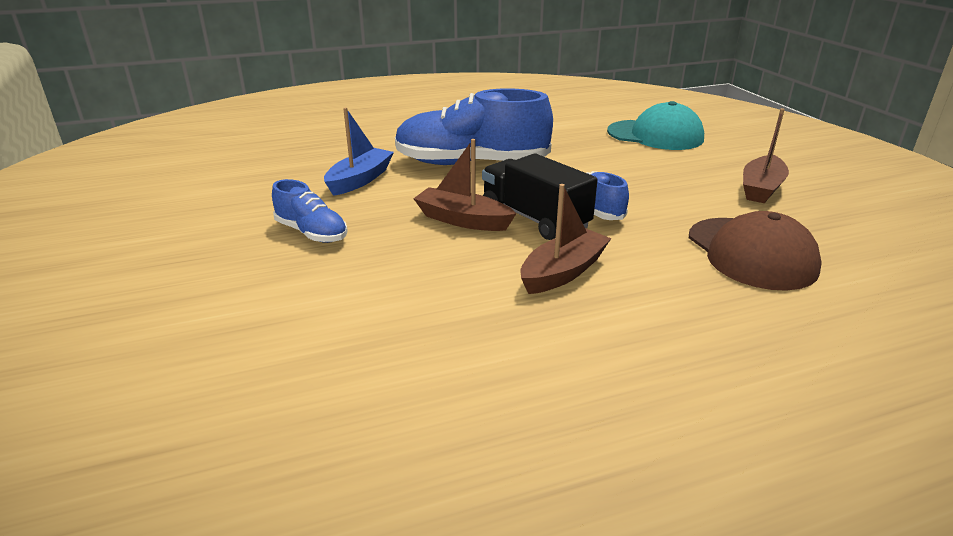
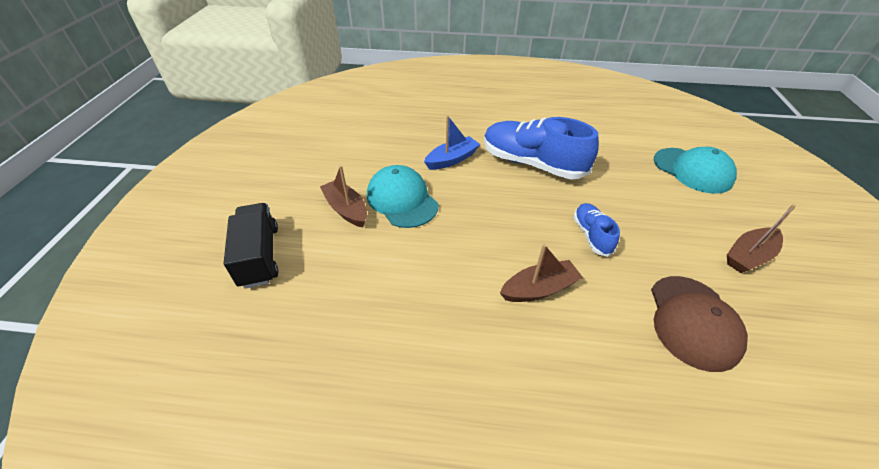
camera: 25 degrees right, 15 degrees up
blue shoe [272,179,348,243] -> turquoise cap [367,165,438,228]
brown boat [413,139,516,231] -> brown boat moved to [320,165,367,228]
black truck [482,154,598,240] -> black truck moved to [224,203,278,289]

